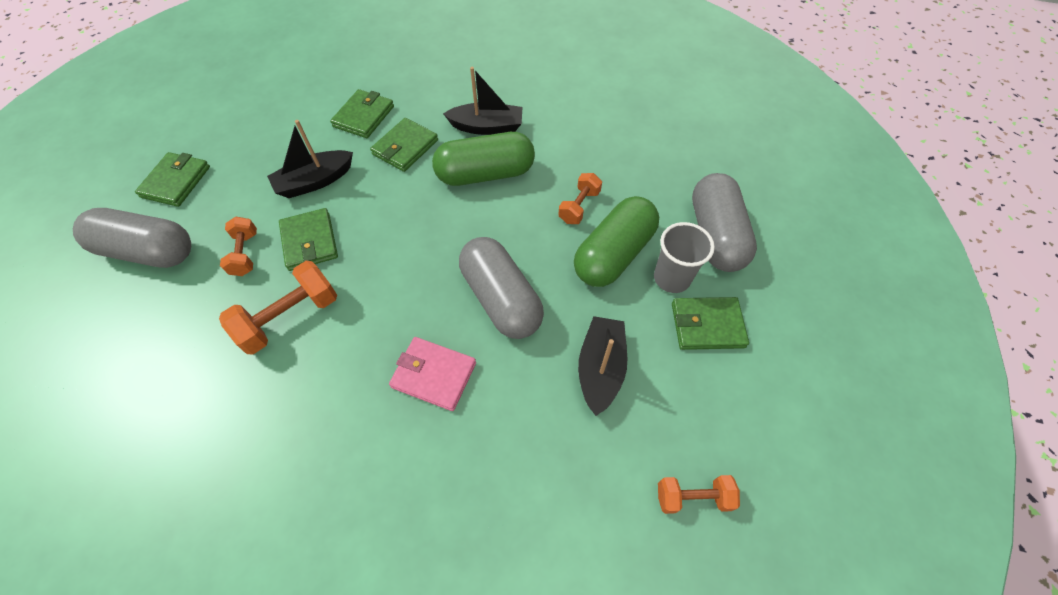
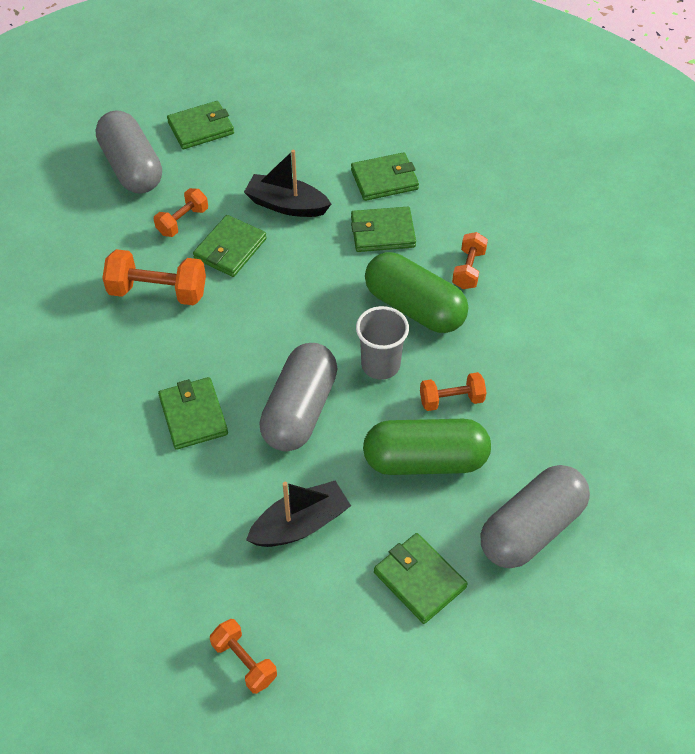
camera: 50 degrees right, 5 degrees down
pink wallet [389,337,476,411] -> green wallet [158,377,228,450]
black boat [443,67,523,135] -> orange dumbbell [452,232,488,289]
grey cup [654,222,715,293] -> grey cup moved to [356,306,409,380]

